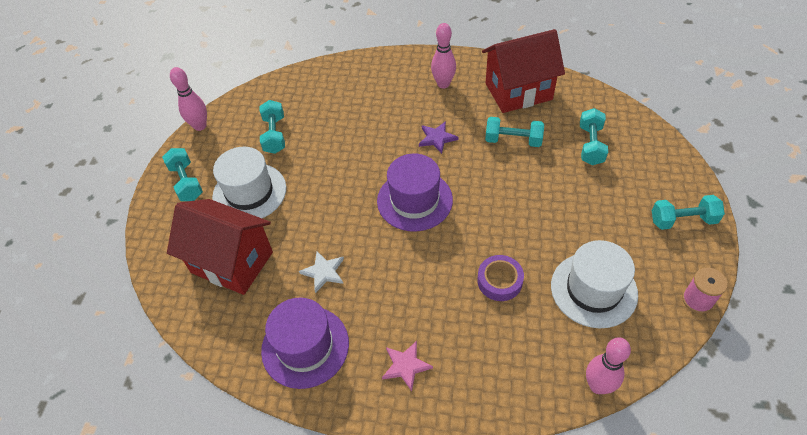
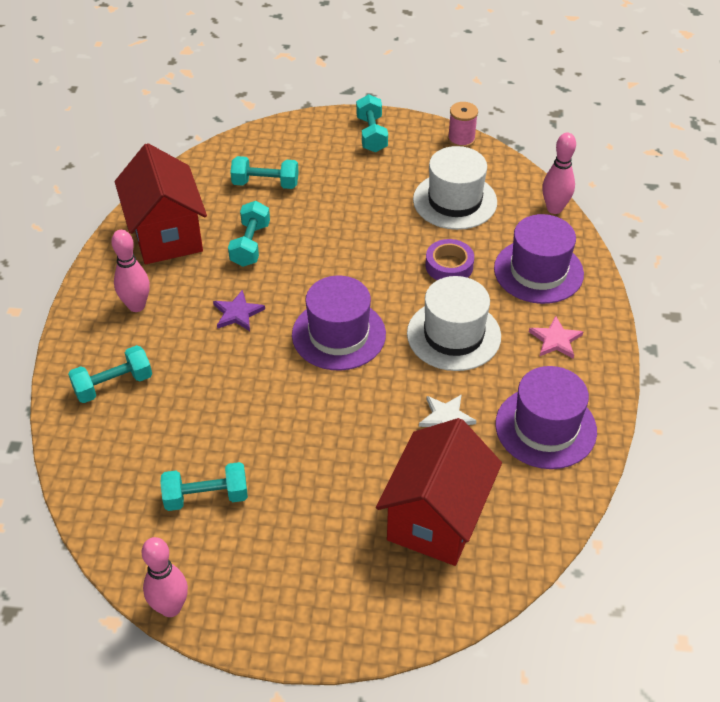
camera: 95 degrees left, 5 degrees down
turquoise dumbbell [162,148,203,201] -> turquoise dumbbell moved to [68,345,152,403]
white hat [212,147,286,218] -> white hat moved to [407,276,501,371]
none -> purple hat [494,214,584,304]

